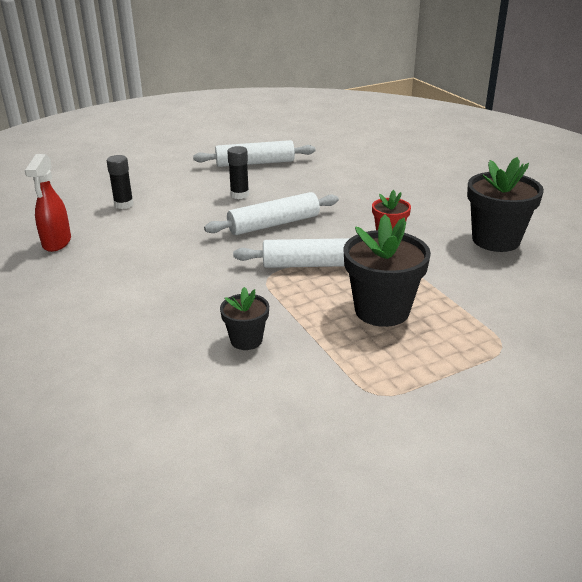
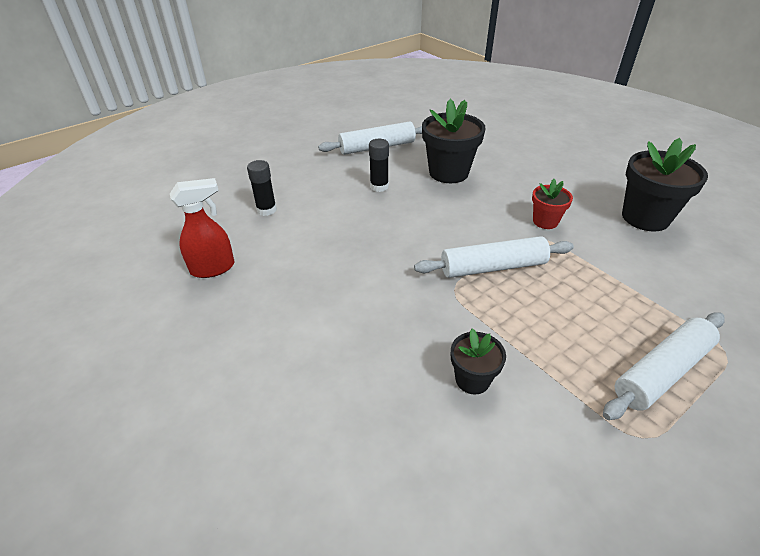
camera: 10 degrees left, 10 degrees up
red spray bottle [25,154,71,252] -> red spray bottle turned 105 degrees counterclockwise [170,178,234,278]
white rolling pin [204,192,339,235] -> white rolling pin moved to [603,313,725,420]
black flower pot [343,214,431,327] -> black flower pot moved to [422,99,486,183]

